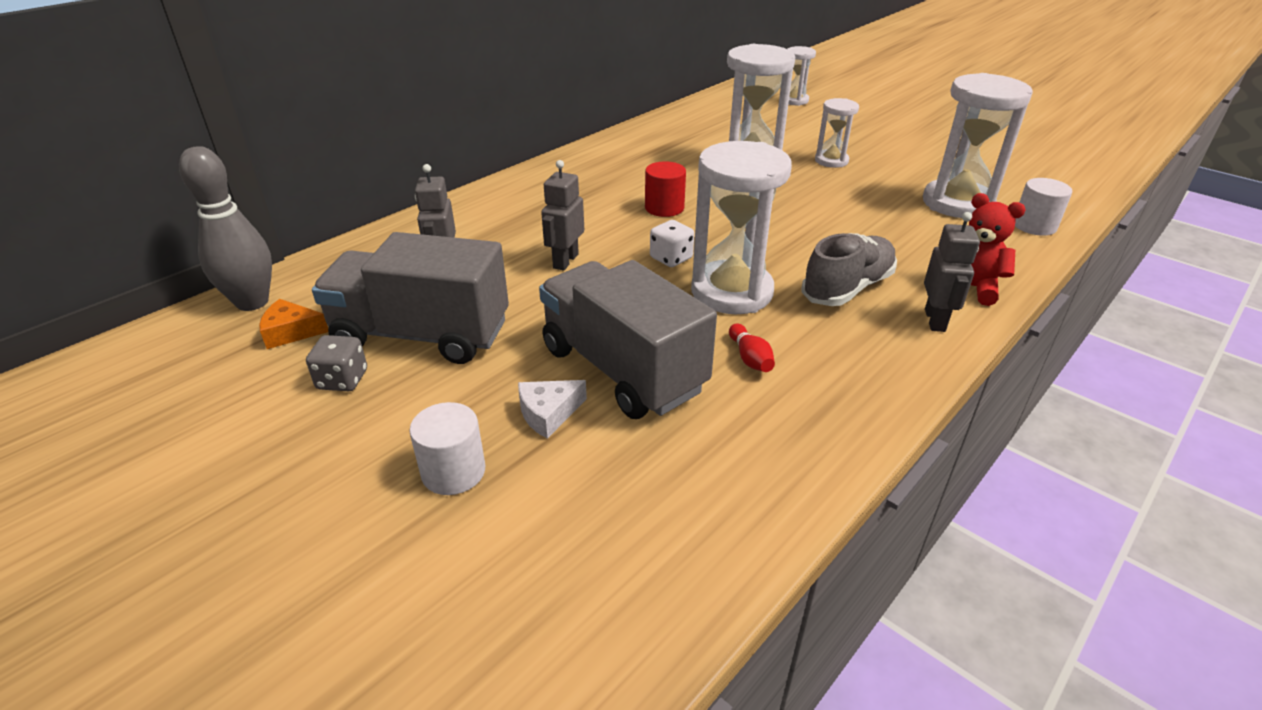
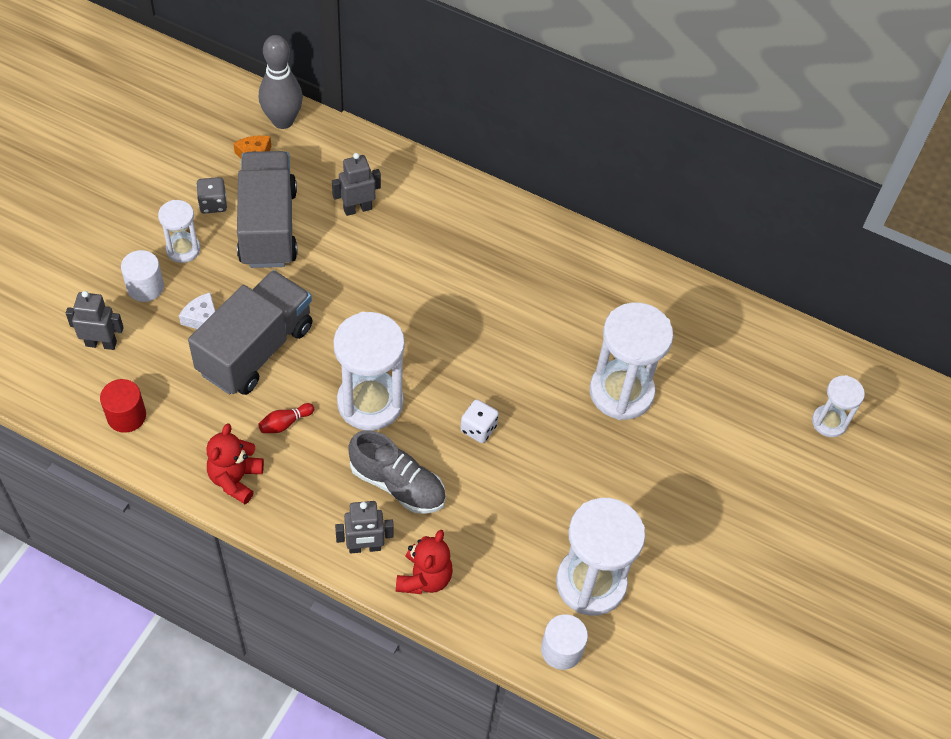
camera: 70 degrees right, 20 degrees up
grey robot [541,160,584,271] -> grey robot moved to [66,291,124,350]
red cylinder [645,161,686,217] -> red cylinder moved to [100,379,146,433]
white dice [650,220,694,267] -> white dice moved to [460,399,499,443]
white hourglass [815,98,859,168] -> white hourglass moved to [158,200,200,263]
none -> red teddy bear [206,423,264,504]

